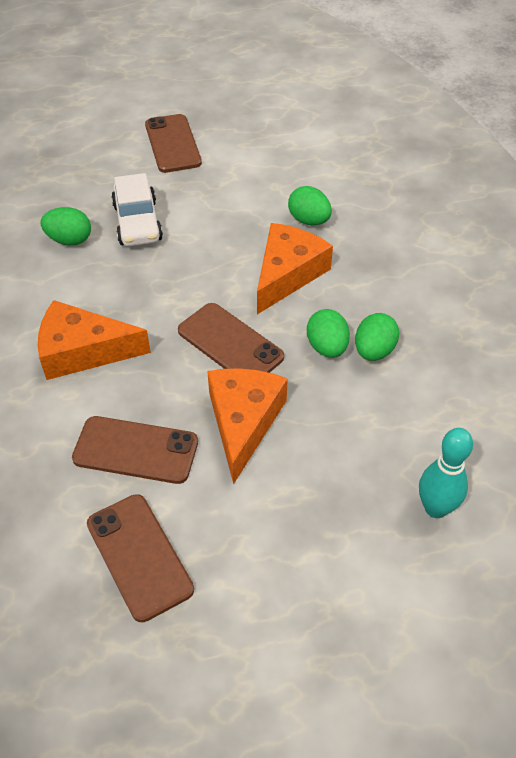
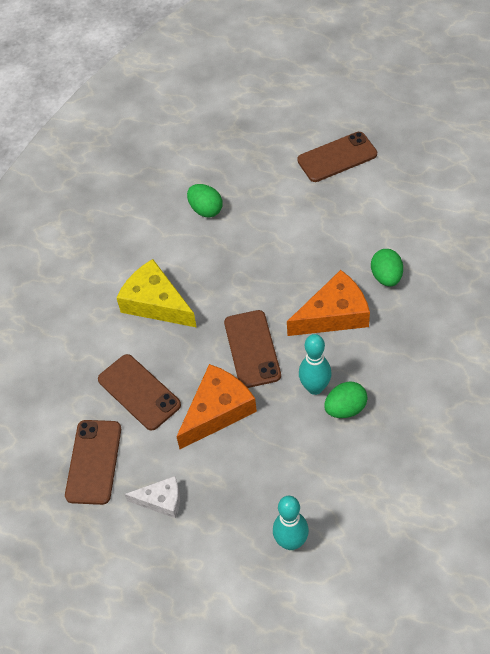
camera: 40 degrees right, 5 degrees up
orange cheese [38,300,151,380] -> yellow cheese [117,259,197,328]
white car [111,173,163,246] -> none
brown phone [145,114,202,173] -> brown phone turned 45 degrees clockwise [297,132,377,182]
green egg [307,309,350,358] -> turquoise bowling pin [299,334,332,395]
none -> white cheese [125,476,180,518]

